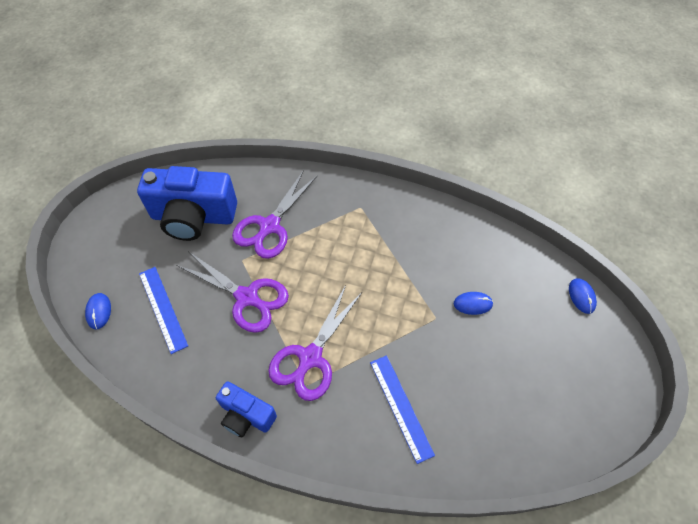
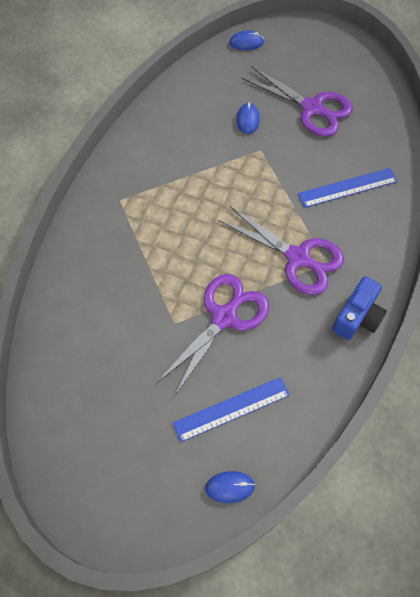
camera: 85 degrees left, 5 degrees up
blue camera [137,166,237,241] -> none
purple scissors [232,170,318,259] -> purple scissors moved to [241,66,353,137]

